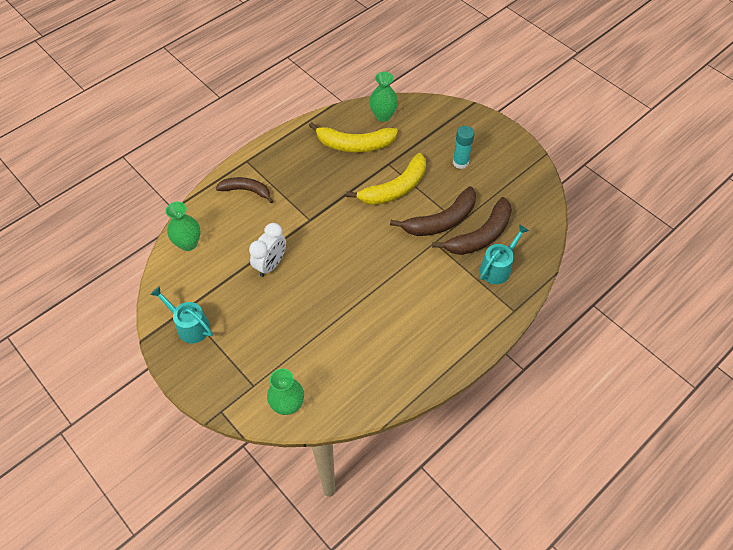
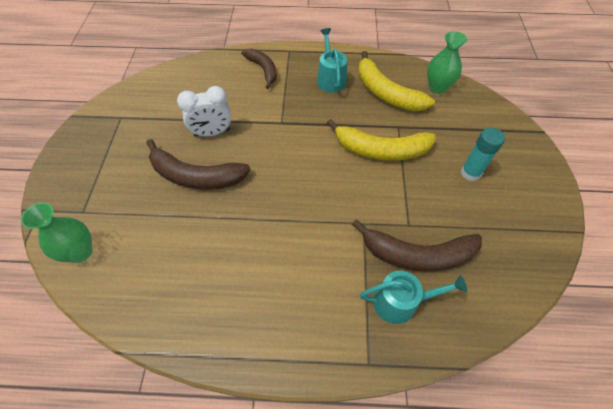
camera: 45 degrees right, 0 degrees up
turquoise watering can [151,286,213,344] -> turquoise watering can moved to [317,28,347,93]
green vase [165,202,201,251] -> none
brown banana [390,187,476,236] -> brown banana moved to [146,139,250,189]

